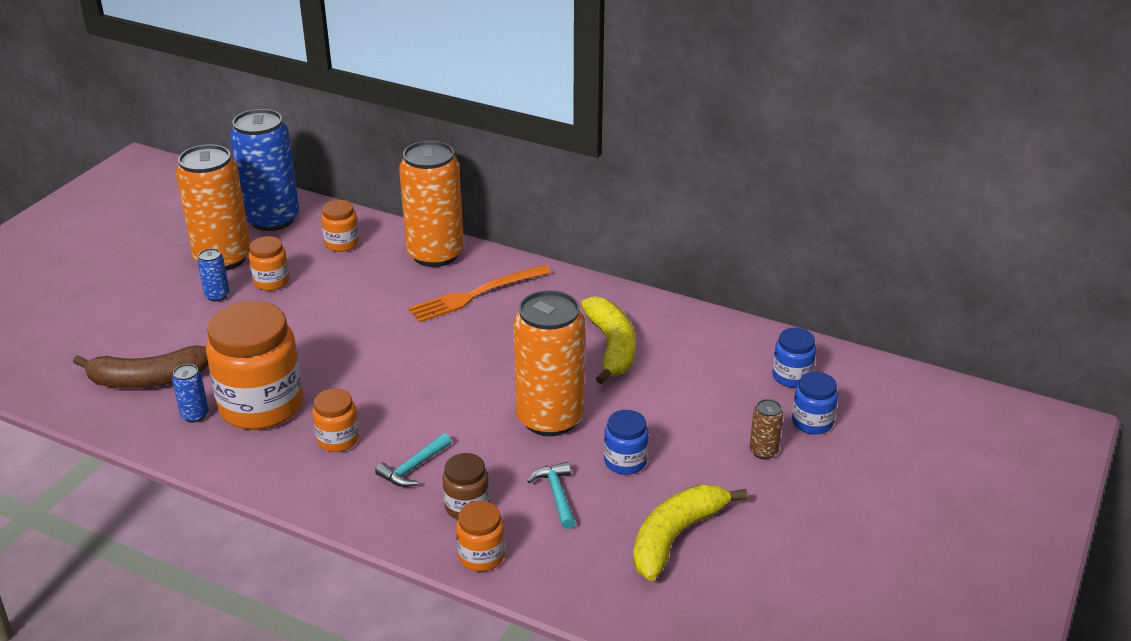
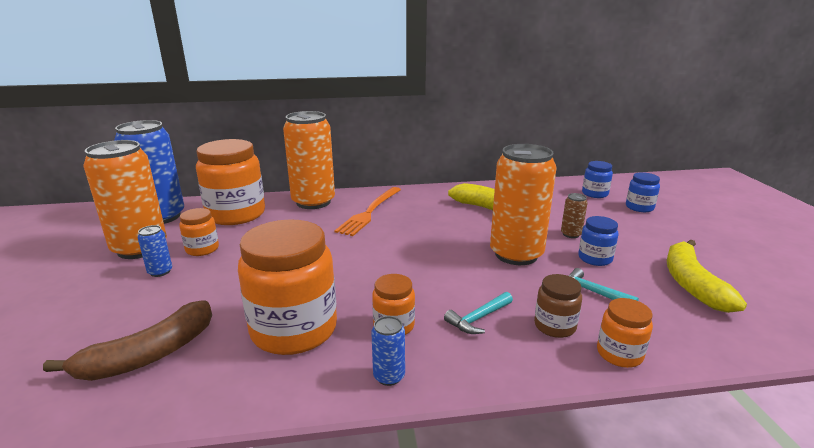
camera: 35 degrees left, 10 degrees down
blue can [172,364,209,423] -> blue can moved to [371,316,405,386]
orange jar [321,200,359,252] -> orange jar [196,139,265,225], size x2.06
turquoise hammer [375,433,451,487] -> turquoise hammer turned 45 degrees clockwise [444,292,513,334]
brown can [750,399,783,459] -> brown can moved to [561,193,588,238]

